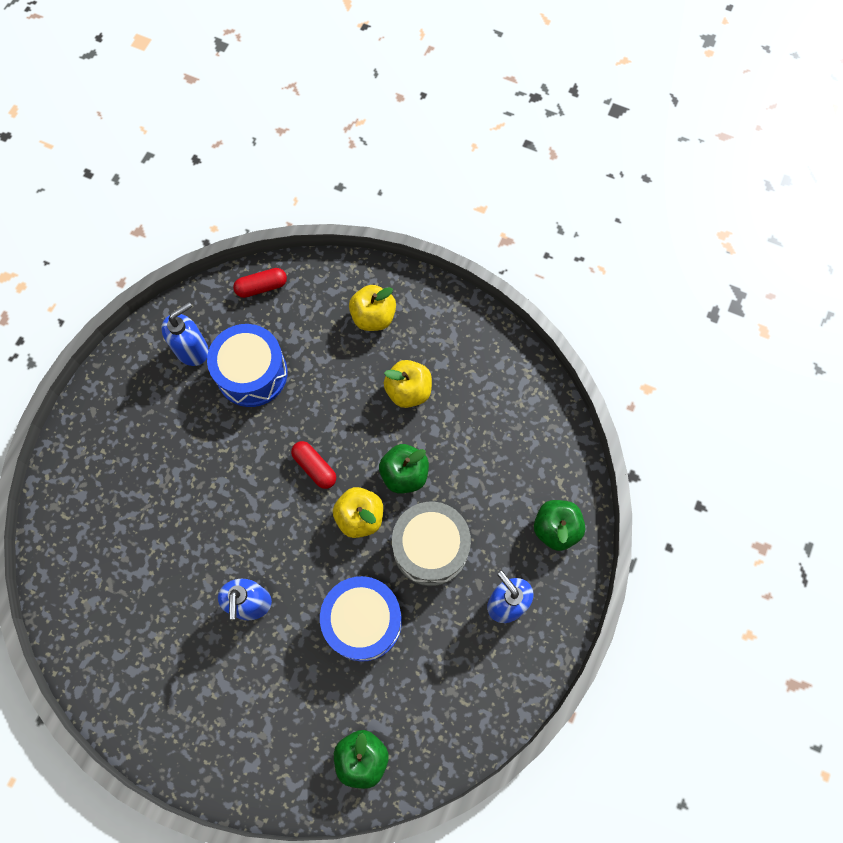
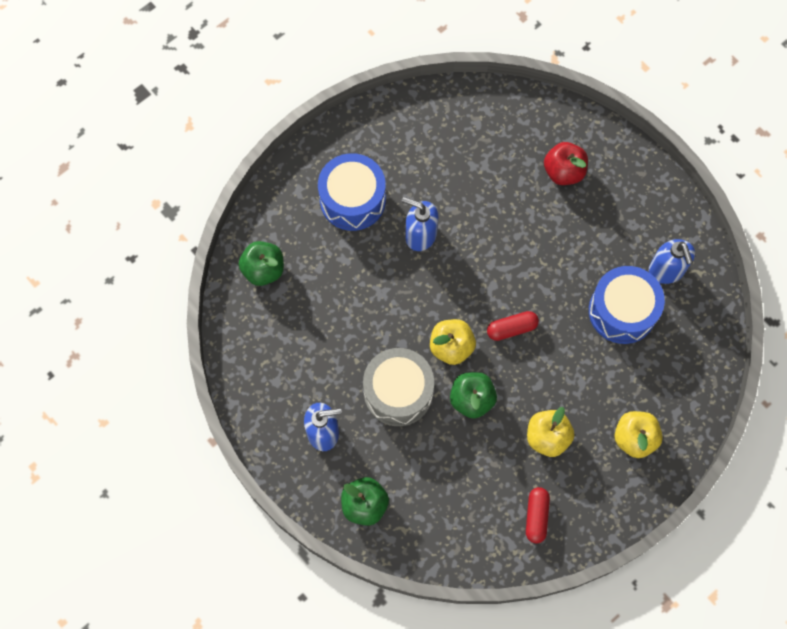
camera: 115 degrees right, 0 degrees up
red capsule [233,268,287,298] -> red capsule moved to [526,487,550,543]
blue drum [320,576,402,662] -> blue drum moved to [318,153,386,231]
none -> red apple [544,142,588,185]

